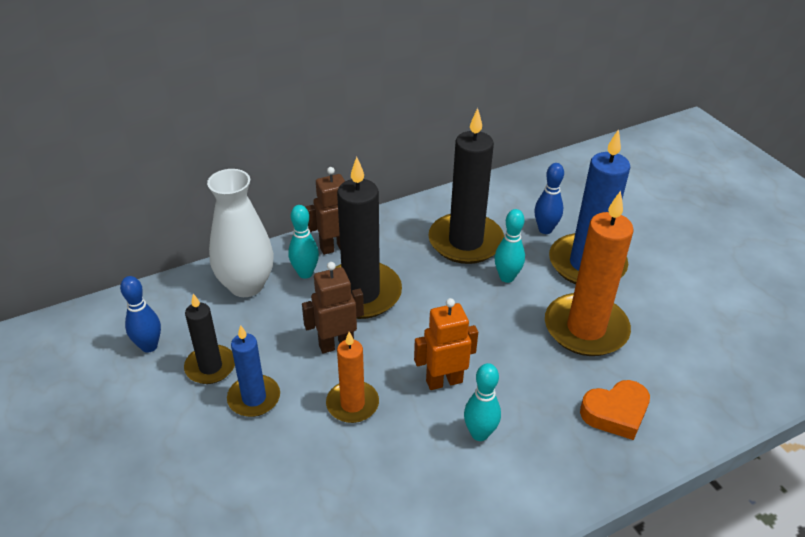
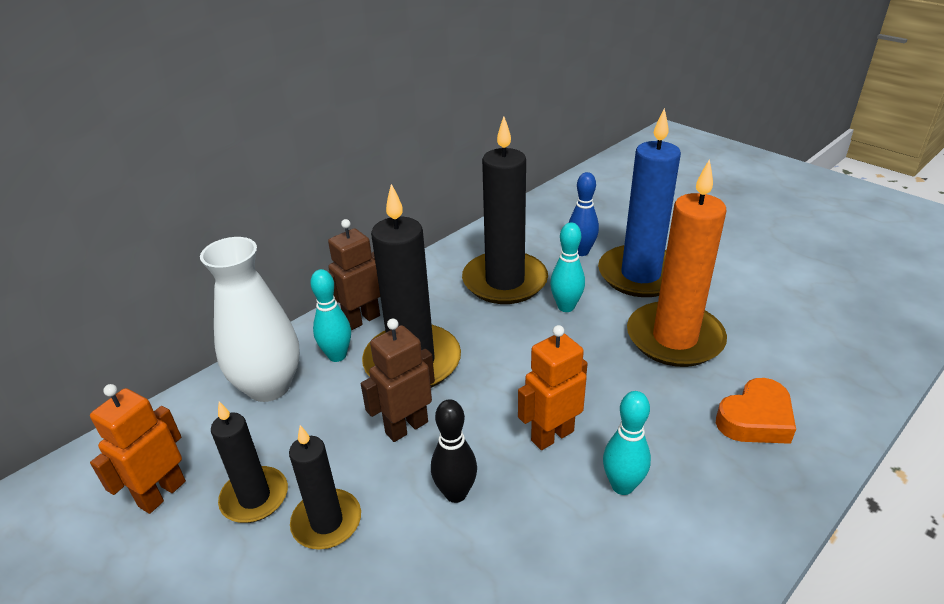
camera: 15 degrees left, 5 degrees down
blue bowling pin [120,276,161,353] -> orange robot [90,384,186,514]
blue candle [227,325,280,417] -> black candle [289,425,361,549]
orange candle [326,332,379,423] -> black bowling pin [431,399,477,503]

